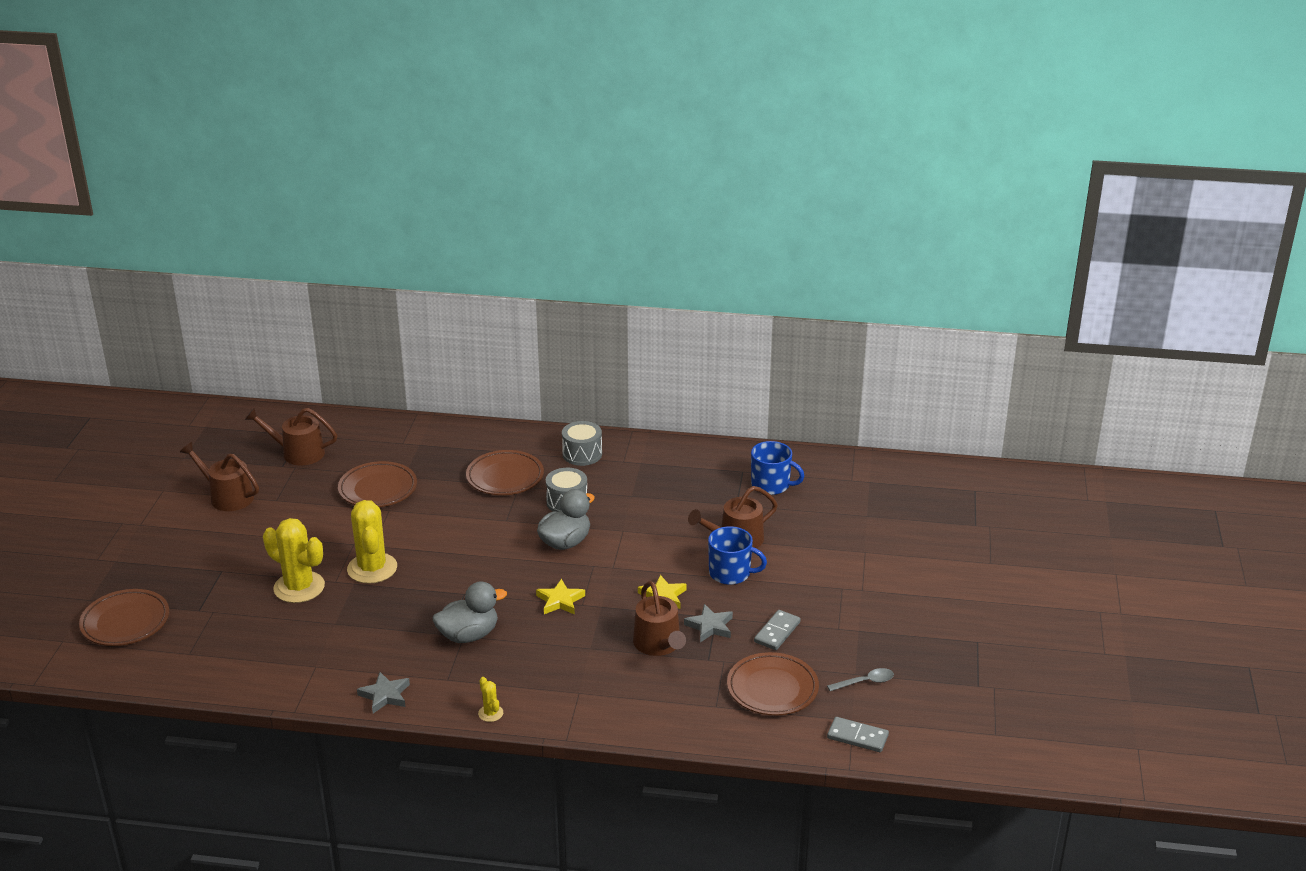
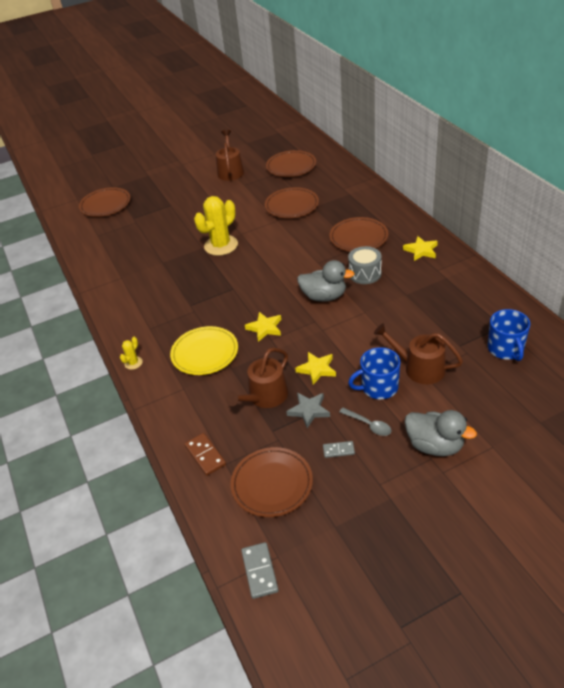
camera: 60 degrees right, 10 degrees up
brown watering can [245,408,337,466] -> brown plate [266,150,316,177]
yellow cactus [263,518,325,603] -> none
grey star [357,672,410,713] -> none
grey duck [433,581,507,643] -> grey duck moved to [404,410,477,456]
grey drum [562,421,602,466] -> yellow star [403,236,438,261]
blue mug [708,526,767,585] -> blue mug turned 90 degrees clockwise [348,347,401,399]
grey domino [754,610,801,650] -> grey domino [323,441,355,458], size x0.64
grey spoon [827,668,894,691] -> grey spoon moved to [339,408,391,436]
none -> yellow plate [170,326,238,375]
none -> brown domino [185,433,226,476]

